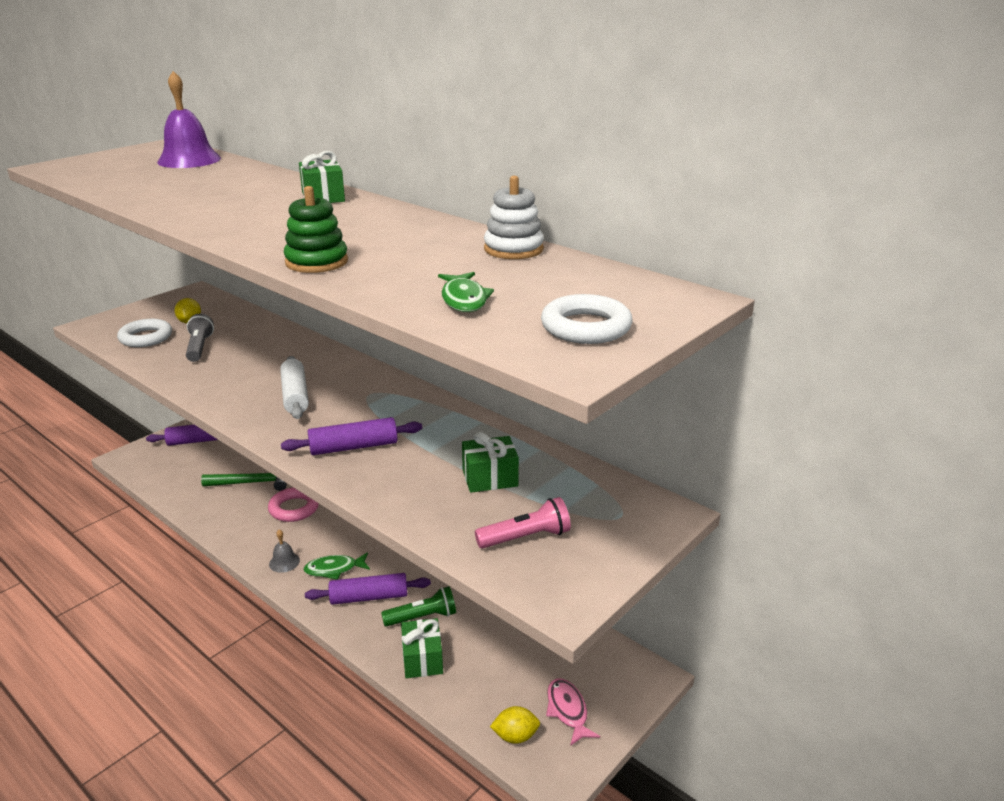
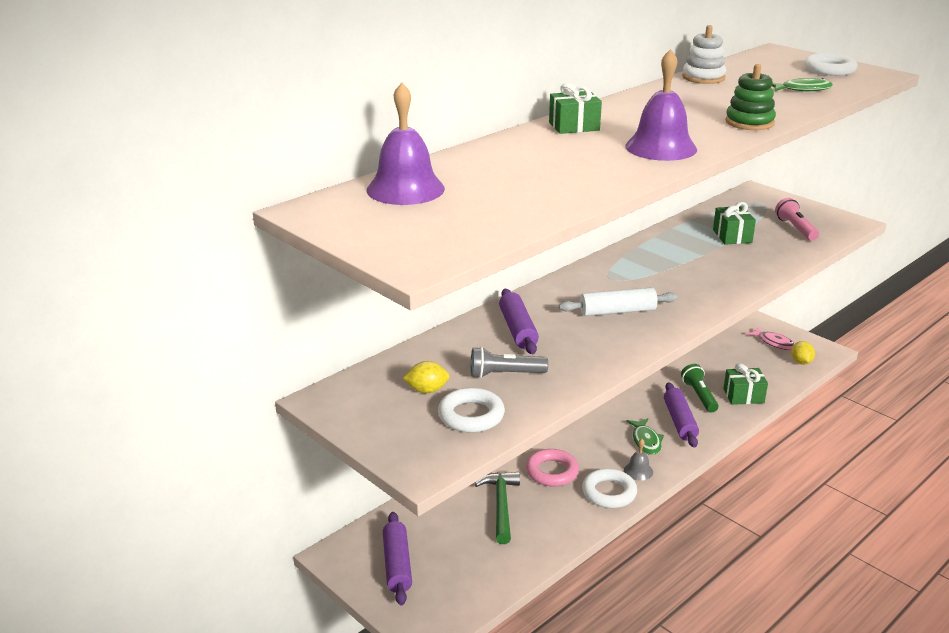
camera: 85 degrees left, 0 degrees up
purple rolling pin [281,417,422,455] -> purple rolling pin moved to [499,289,539,354]
pink fish [546,678,600,746] -> pink fish turned 120 degrees counterclockwise [746,327,795,350]
none -> white ring [582,468,637,508]
none -> purple bell [625,49,697,161]

